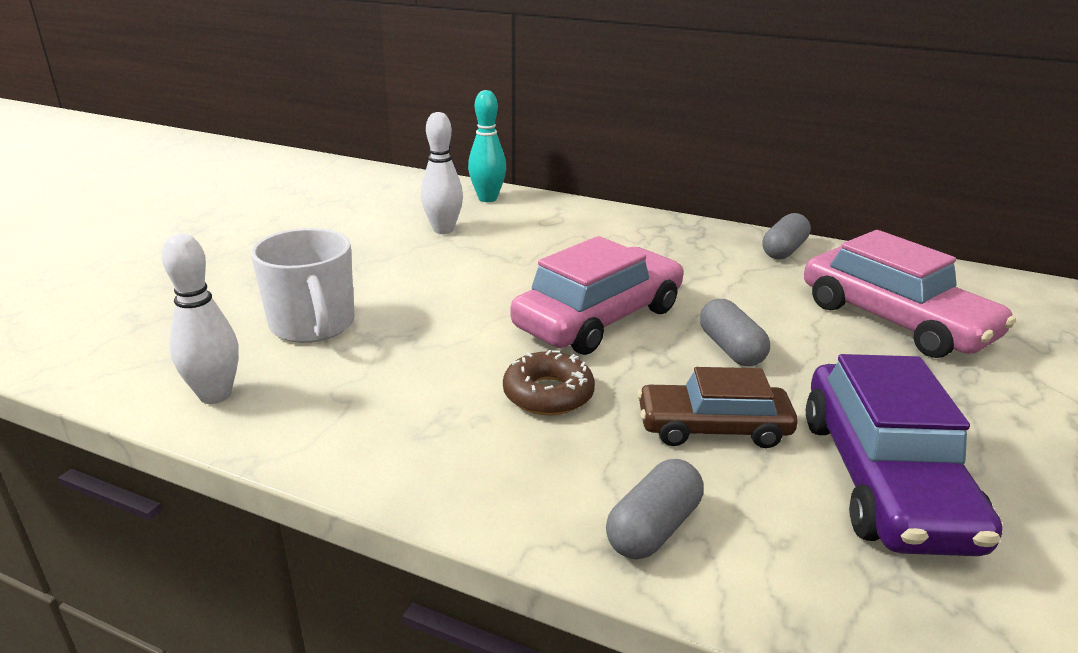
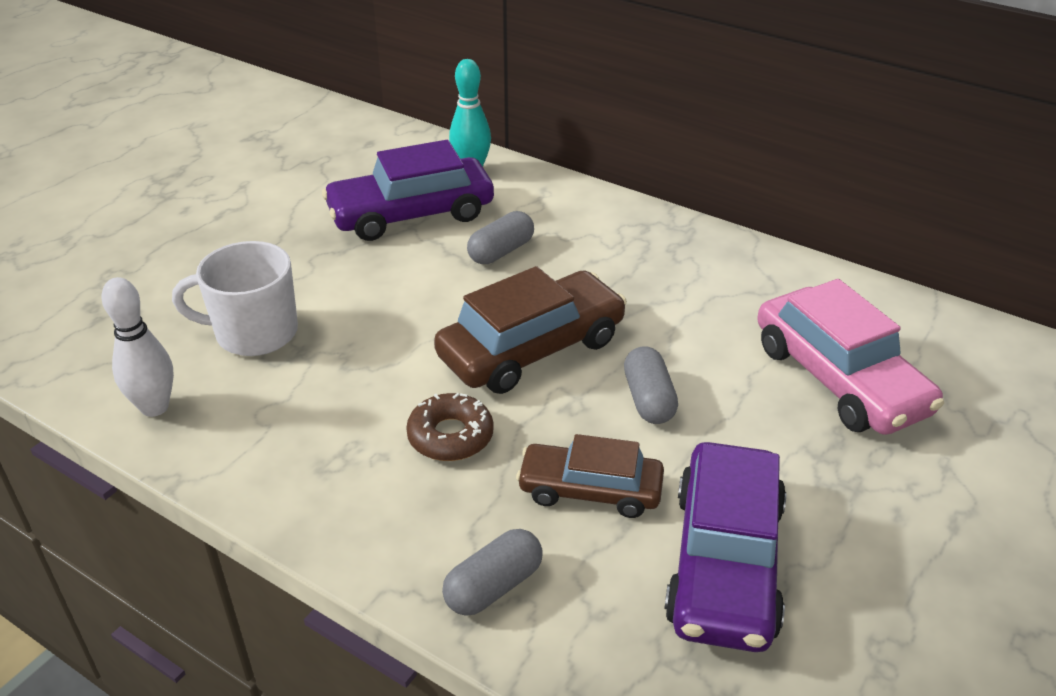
camera: 10 degrees right, 10 degrees up
white mug [251,228,355,343] -> white mug turned 105 degrees clockwise [172,241,298,356]
white bowling pin [421,112,463,234] -> purple car [322,140,494,241]
pink car [510,236,684,355] -> brown car [434,266,627,394]
grey capsule [762,213,811,259] -> grey capsule moved to [467,211,534,264]

